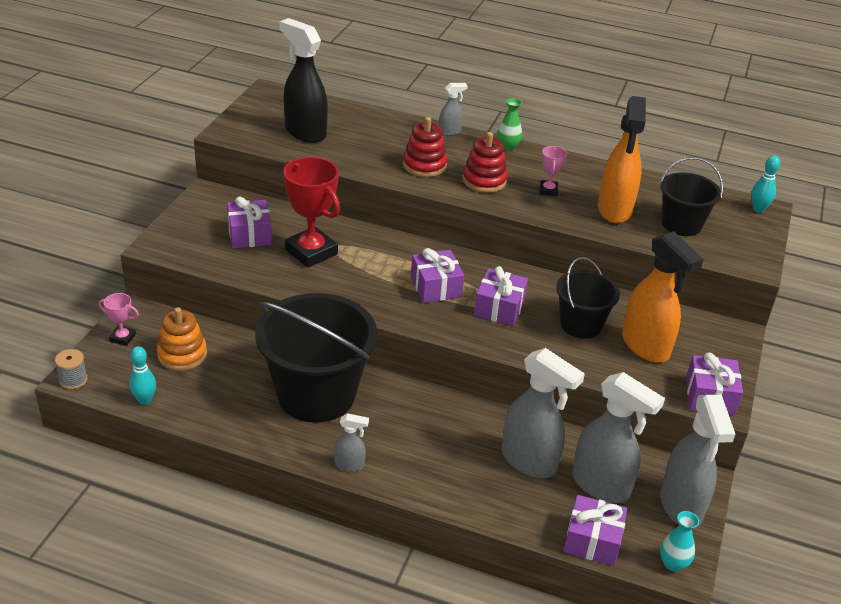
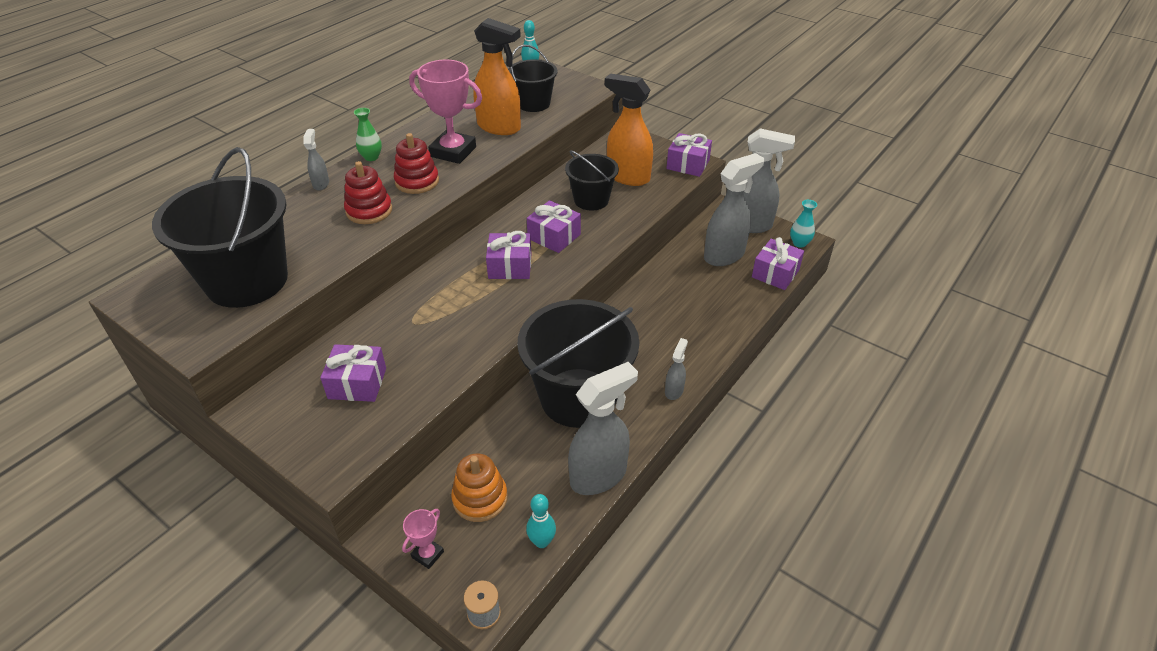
camera: 70 degrees left, 5 degrees up
black spray bottle [279,18,328,143] -> black bucket [152,147,288,308]
red trophy [283,157,340,268] -> none
grey spray bottle [502,348,585,478] -> grey spray bottle moved to [568,362,638,495]
pink trophy [540,146,567,196] -> pink trophy [409,60,482,164], size x2.08
orange spray bottle [622,231,704,362] -> orange spray bottle turned 135 degrees counterclockwise [605,73,653,186]

